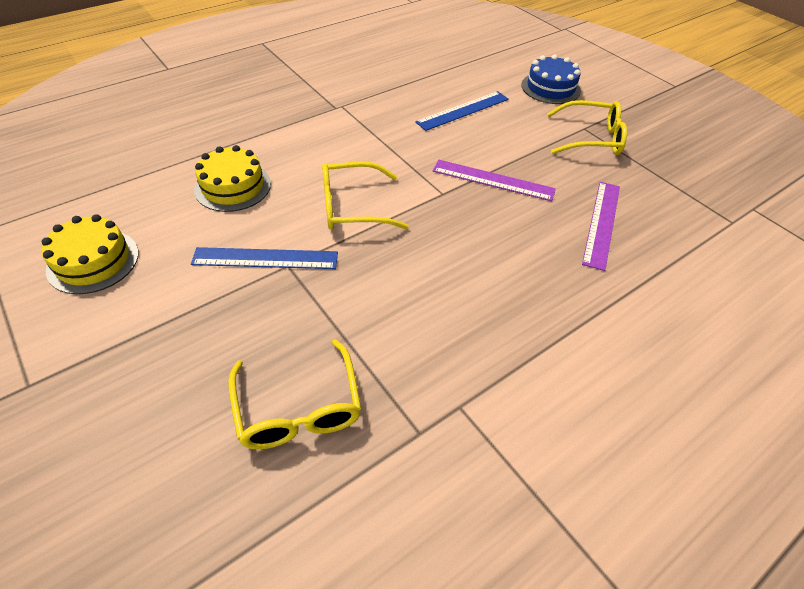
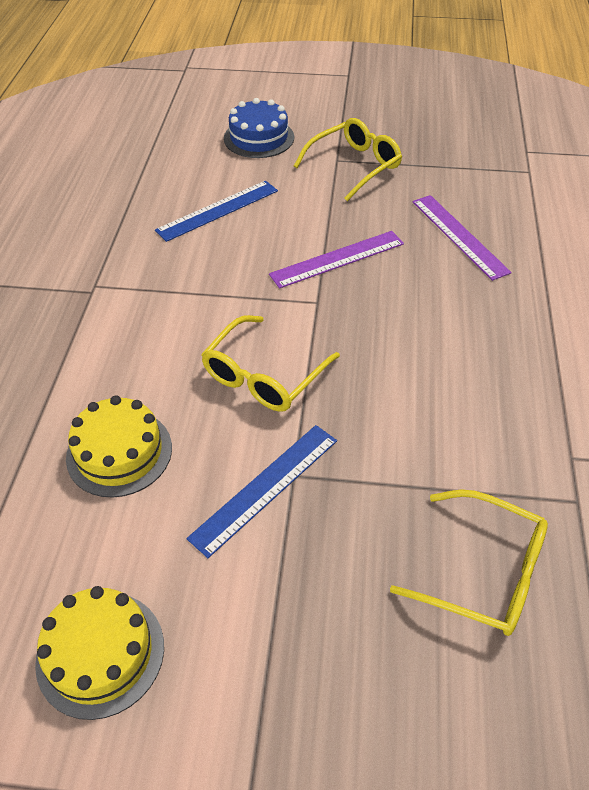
camera: 45 degrees left, 0 degrees up
blue ruler [415,91,509,131] -> blue ruler turned 45 degrees clockwise [155,181,278,242]

